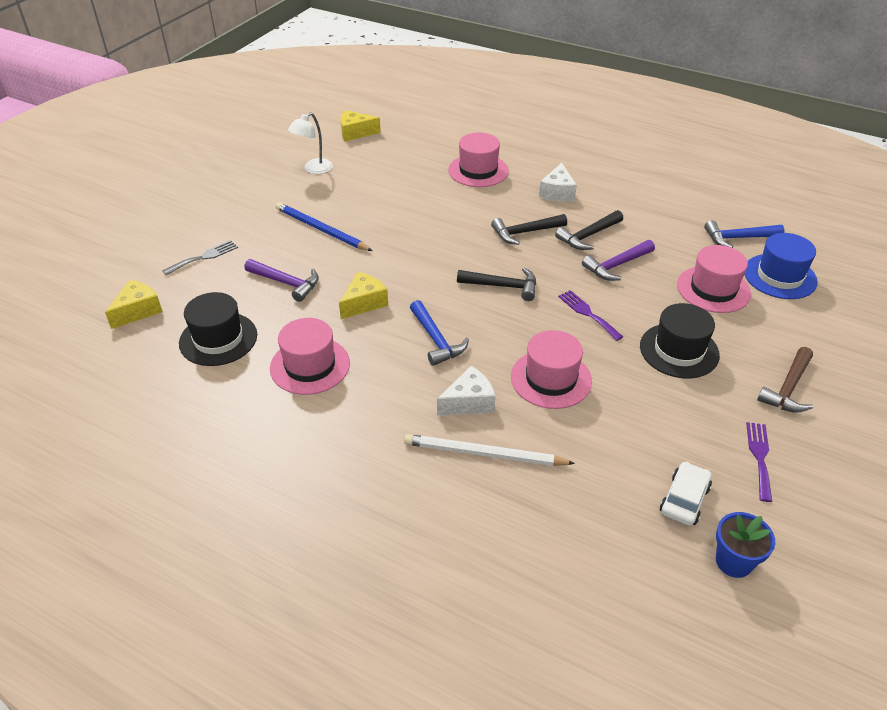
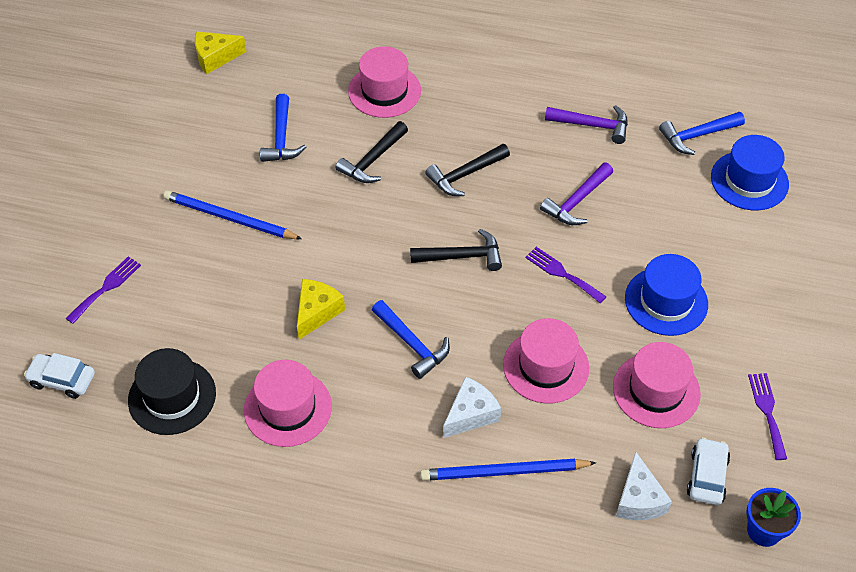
camera: 15 degrees left, 10 degrees up
yellow cheese [105,280,163,329] -> white car [24,353,95,399]
grey fork [162,240,238,275] -> purple fork [66,257,141,324]
purple hammer [244,259,319,302] -> purple hammer moved to [545,105,628,144]
white lamp [288,112,333,174] -> none
white pencil [404,434,575,466] -> blue pencil [420,459,596,481]
white cheese [539,163,577,201] -> white cheese moved to [616,451,672,520]
black hammer [555,210,623,250] -> black hammer moved to [336,121,408,183]
black hat [640,303,720,378] -> blue hat [625,254,708,336]
pink hat [677,245,751,313] -> pink hat moved to [613,342,701,428]
brown hammer [757,347,813,413] -> none
none -> blue hammer [260,94,306,162]

